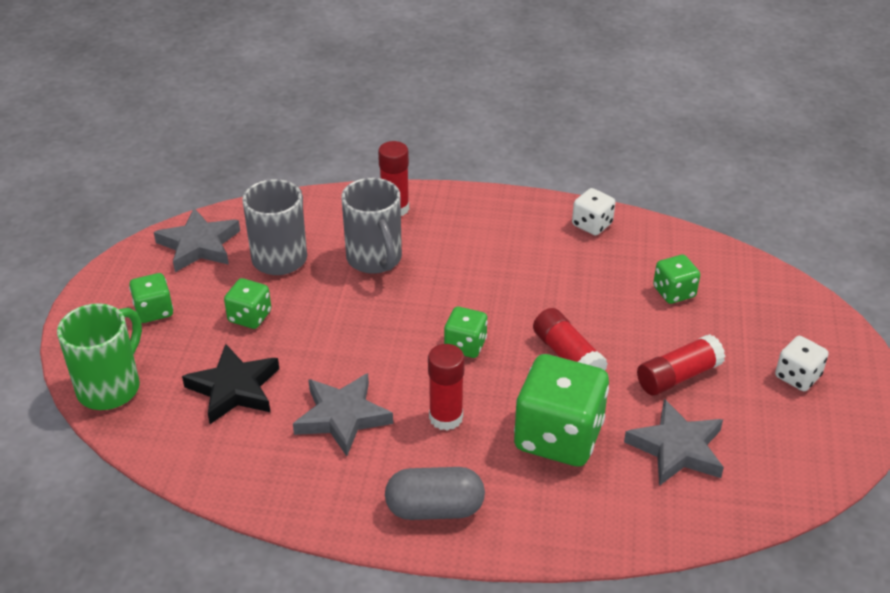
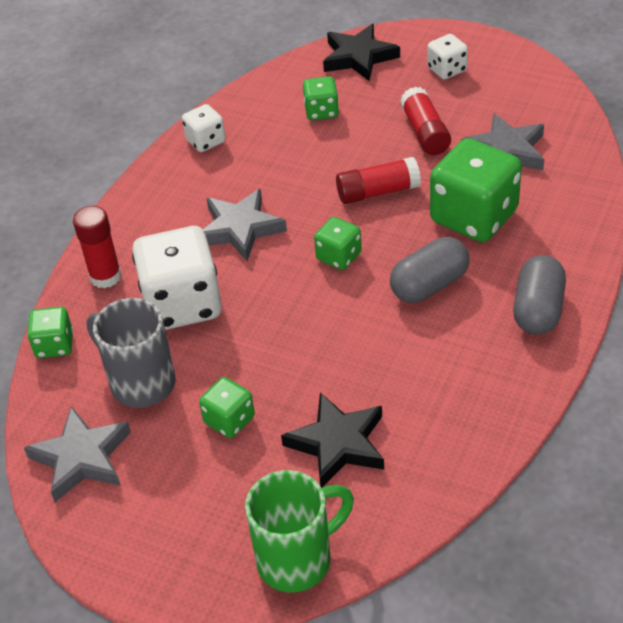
camera: 70 degrees left, 5 degrees up
green mug [57,303,142,410] -> green mug turned 105 degrees clockwise [245,470,354,593]
green dice [129,273,173,323] -> green dice moved to [27,307,73,358]
grey star [293,373,393,456] -> grey star moved to [203,189,287,261]
grey mug [342,178,402,274] -> white dice [132,226,222,330]
red glue stick [428,344,465,431] -> grey capsule [390,237,469,303]
none -> black star [323,24,400,81]

